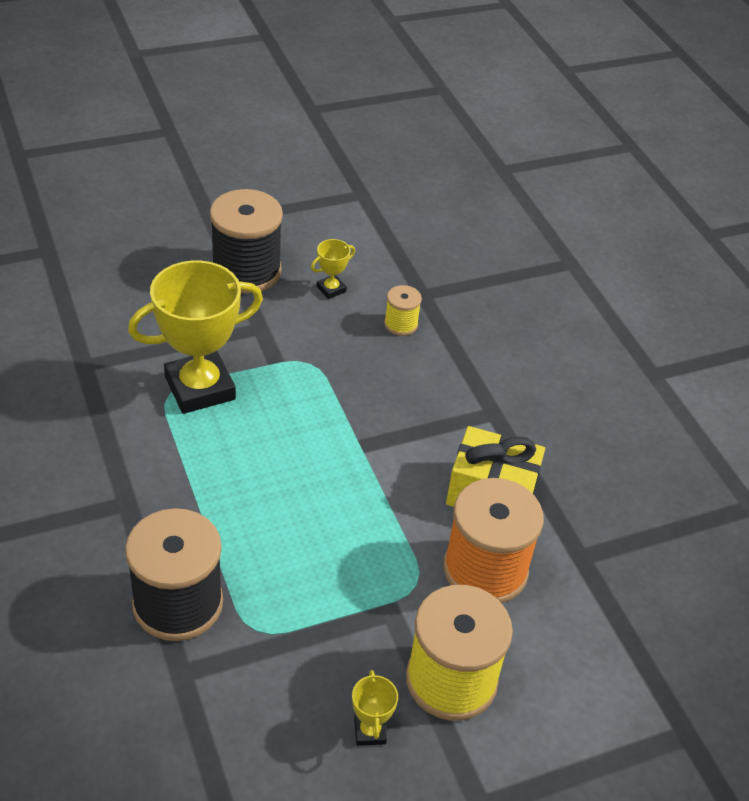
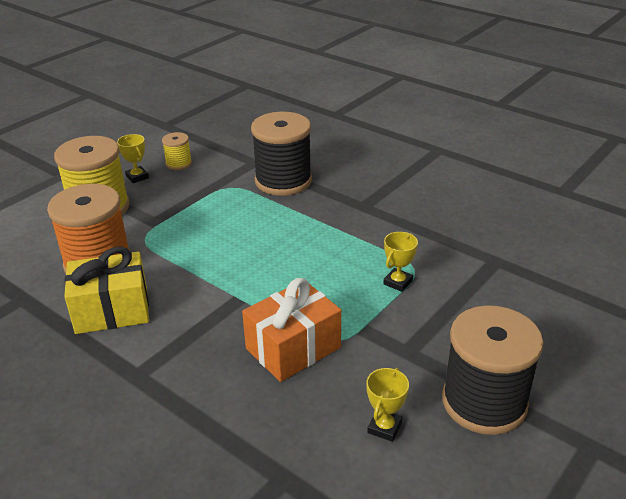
camera: 155 degrees right, 10 degrees down
yellow trophy [128,261,263,414] -> yellow trophy [383,232,418,292], size x0.43
yellow spool [384,285,422,336] -> yellow spool moved to [162,132,192,170]
none -> orange gift [242,278,341,382]

